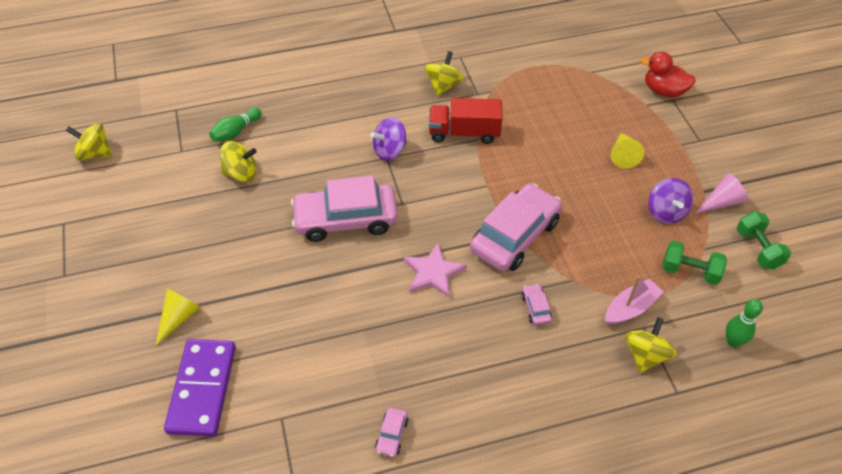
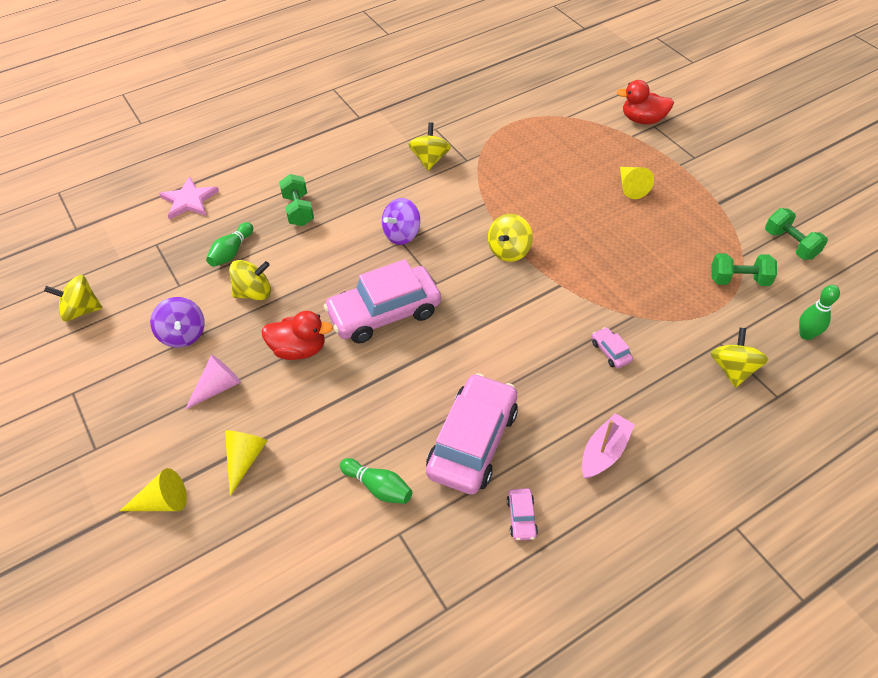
camera: 15 degrees left, 0 degrees up
purple domino [164,339,236,437] -> none
pink star [403,243,467,298] -> pink star moved to [159,176,219,220]
red truck [429,98,503,144] -> none
pink car [470,183,562,271] -> pink car moved to [426,373,518,495]
pink boat [605,276,664,325] -> pink boat moved to [582,413,635,479]
purple spinning top [648,178,693,224] -> purple spinning top moved to [150,297,205,348]
pink cone [696,173,748,213] -> pink cone moved to [185,355,241,410]
none -> yellow cone [120,468,187,511]
none -> red duck [261,311,333,360]
none -> green dumbbell [279,174,314,226]
none -> green bowling pin [340,458,412,504]
none -> yellow spinning top [488,214,533,262]

